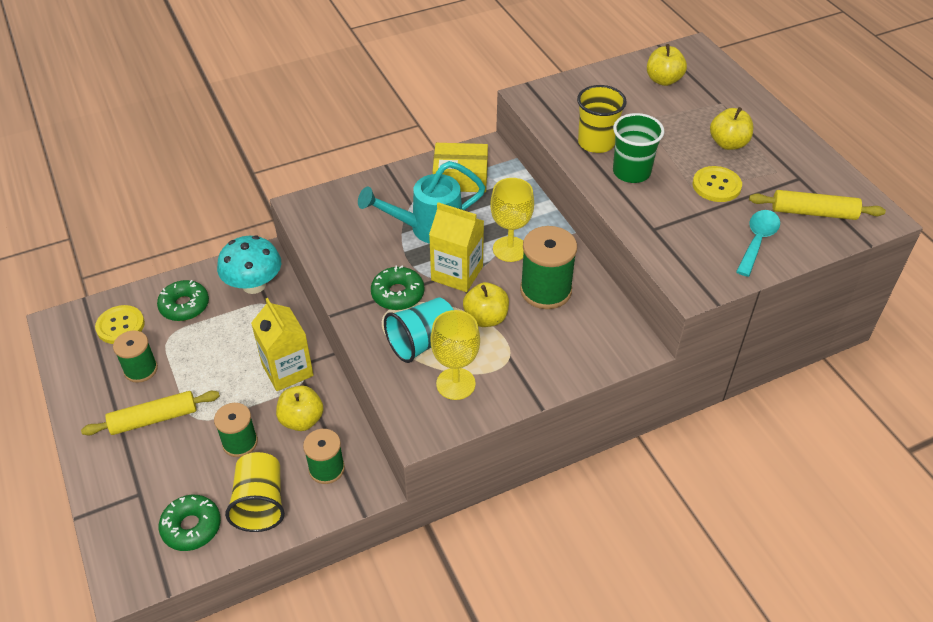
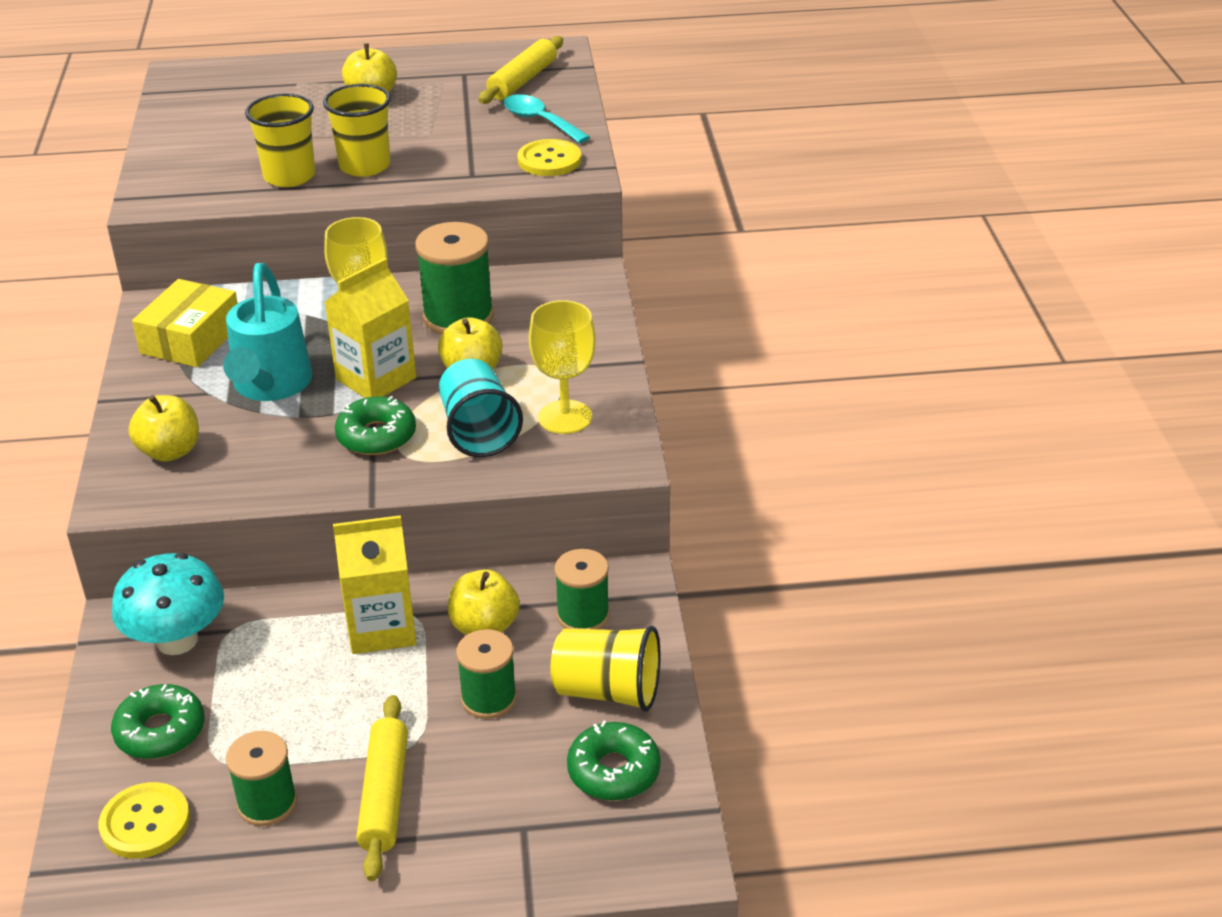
camera: 70 degrees left, 10 degrees down
green cup [613,113,664,183] -> yellow cup [323,84,391,177]
yellow apple [647,44,687,86] -> yellow apple moved to [129,395,199,462]
yellow button [693,166,742,202] -> yellow button moved to [517,139,581,176]

